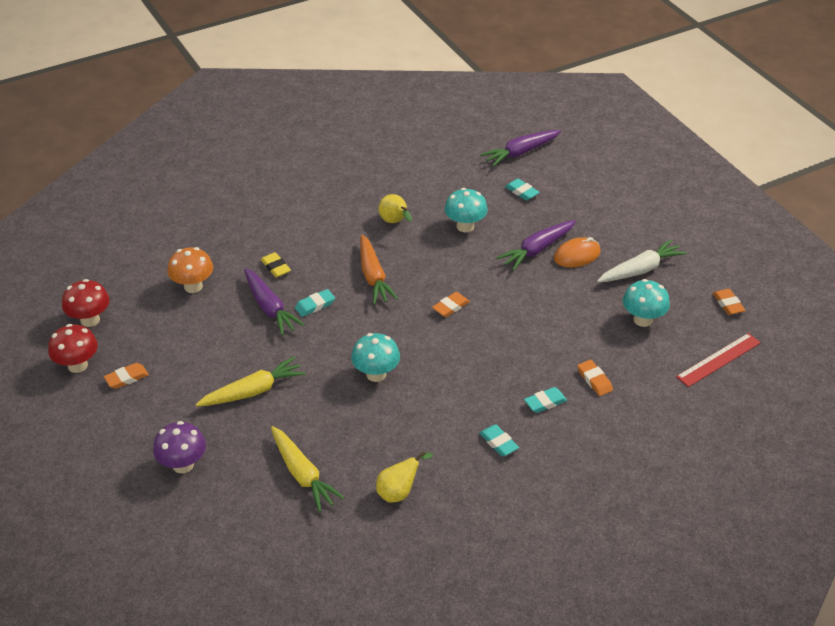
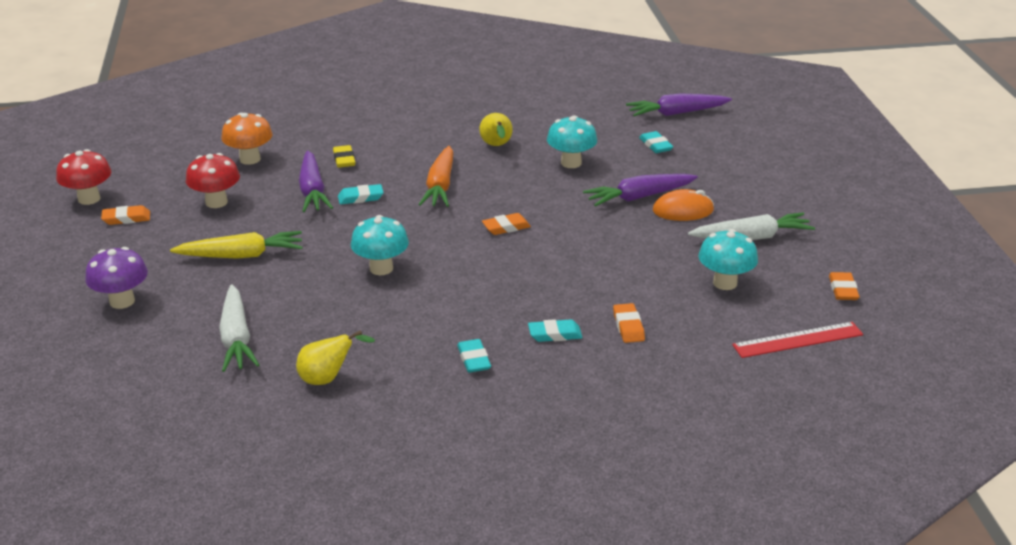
camera: 20 degrees right, 10 degrees down
red mushroom [62,279,110,327] -> red mushroom moved to [186,153,240,208]
yellow carrot [271,426,345,512] -> white carrot [219,285,259,372]

